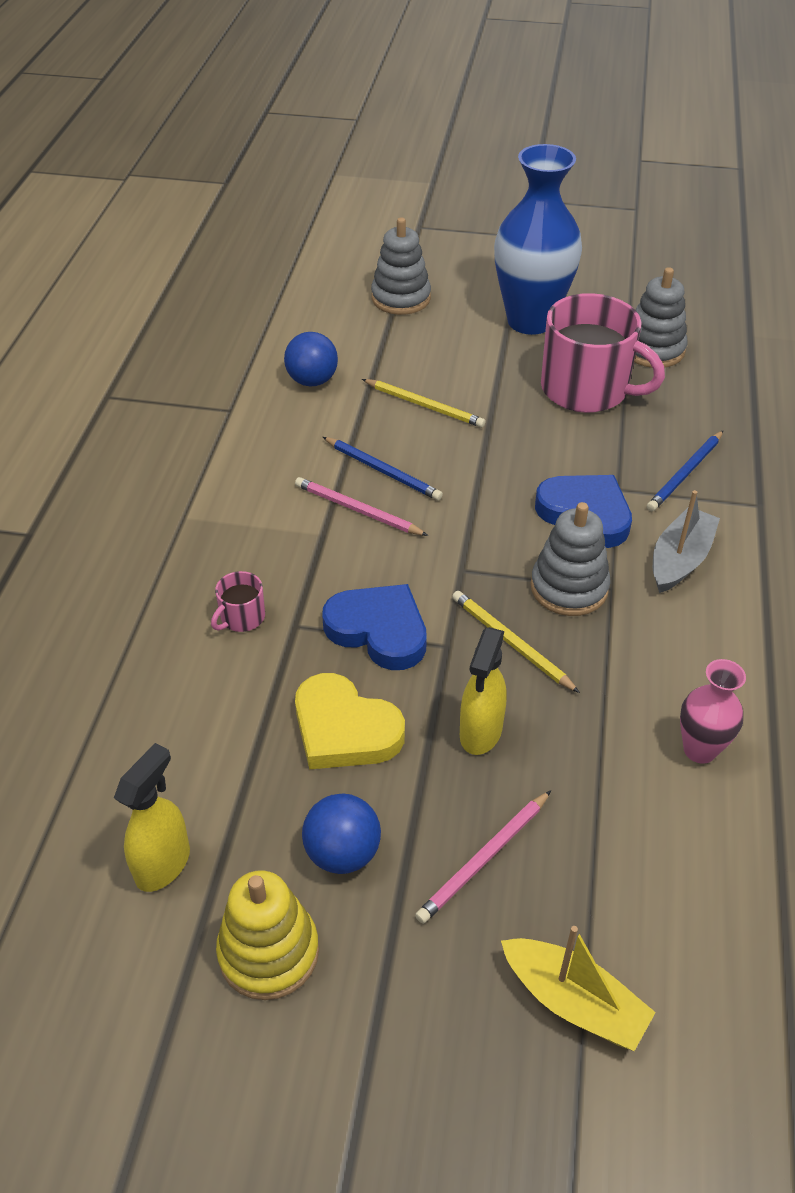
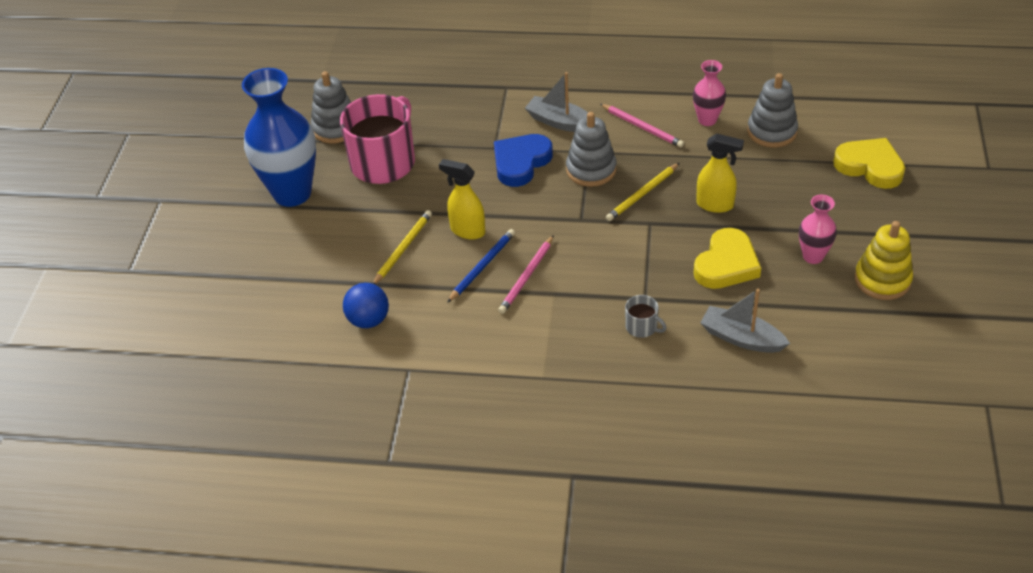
camera: 90 degrees left, 0 degrees up
yellow spray bottle [114,743,190,892] -> yellow spray bottle moved to [439,159,485,239]
pink mug [211,571,265,632] -> grey mug [625,295,667,338]
blue ball [302,793,381,874] -> pink vase [799,195,837,264]
blue heart [322,584,427,670] -> none
grey stacking toy [371,217,431,315] -> grey stacking toy moved to [747,73,798,148]
pink pencil [415,790,551,924] -> pink pencil moved to [600,104,684,148]
yellow boat [501,926,656,1051] -> yellow heart [833,138,905,189]
blue pencil [647,430,724,511] -> none
none -> grey boat [700,289,790,353]

